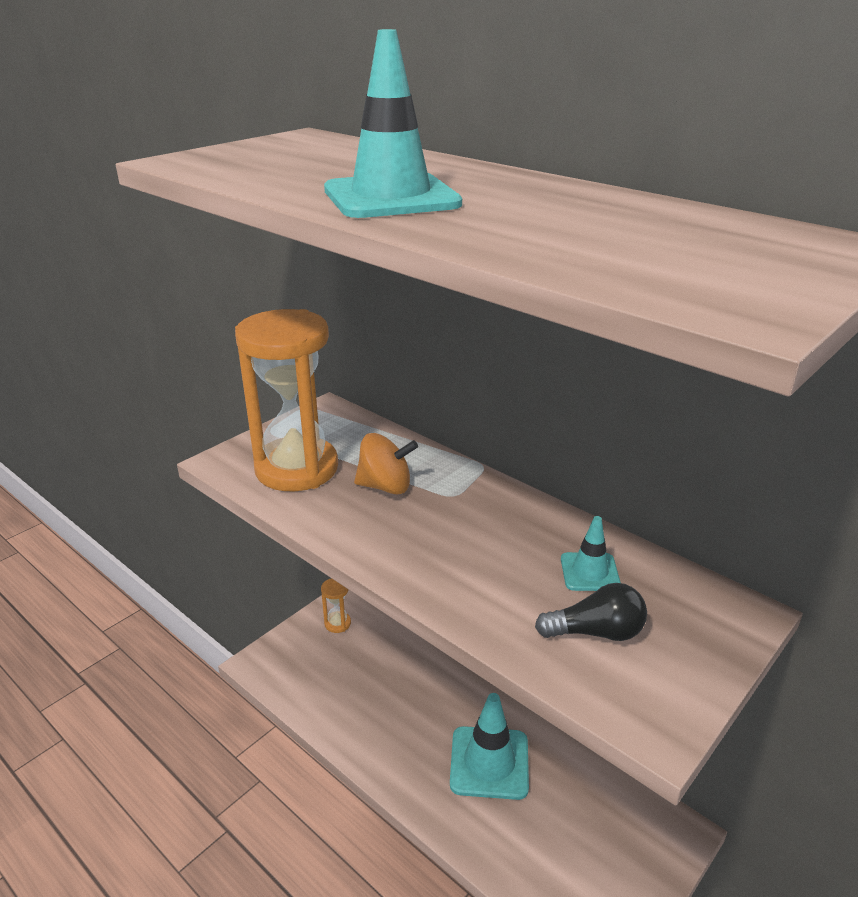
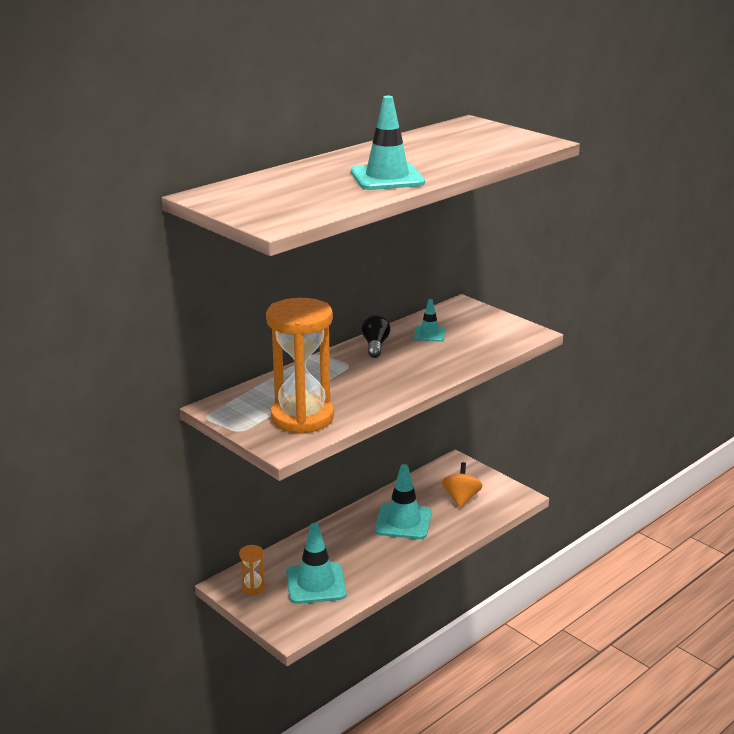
camera: 85 degrees left, 5 degrees down
orange spinning top [354,433,418,495] -> orange spinning top moved to [441,462,482,508]
black light bulb [535,583,647,641] -> black light bulb moved to [361,314,390,358]
none -> turquoise traffic cone [286,523,347,604]

